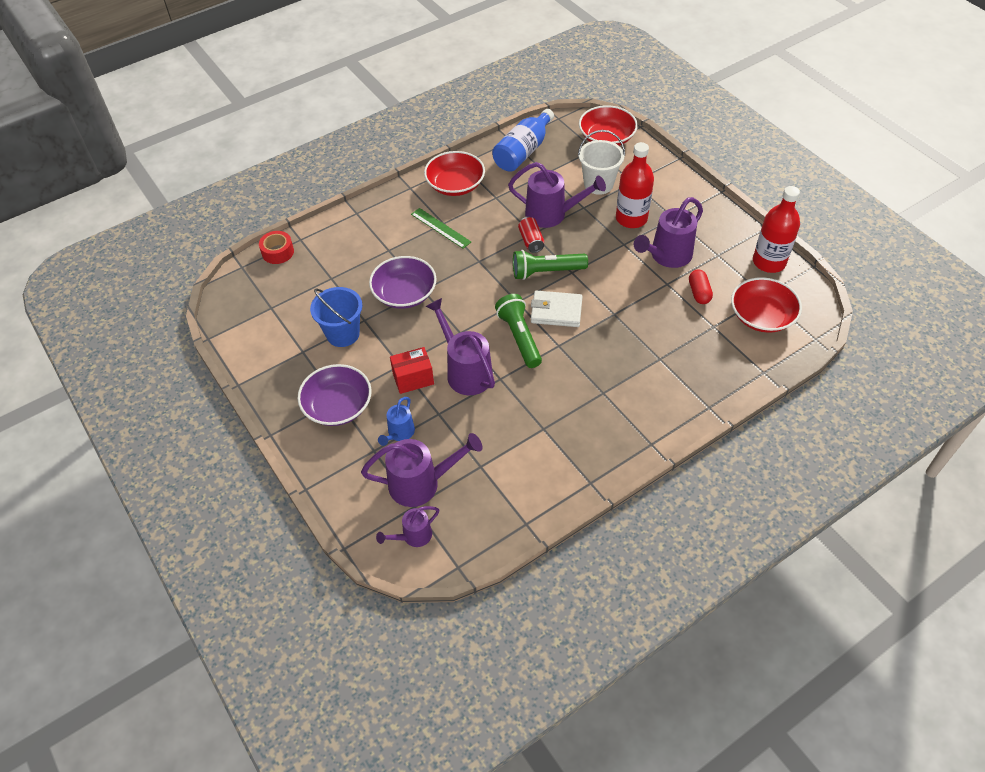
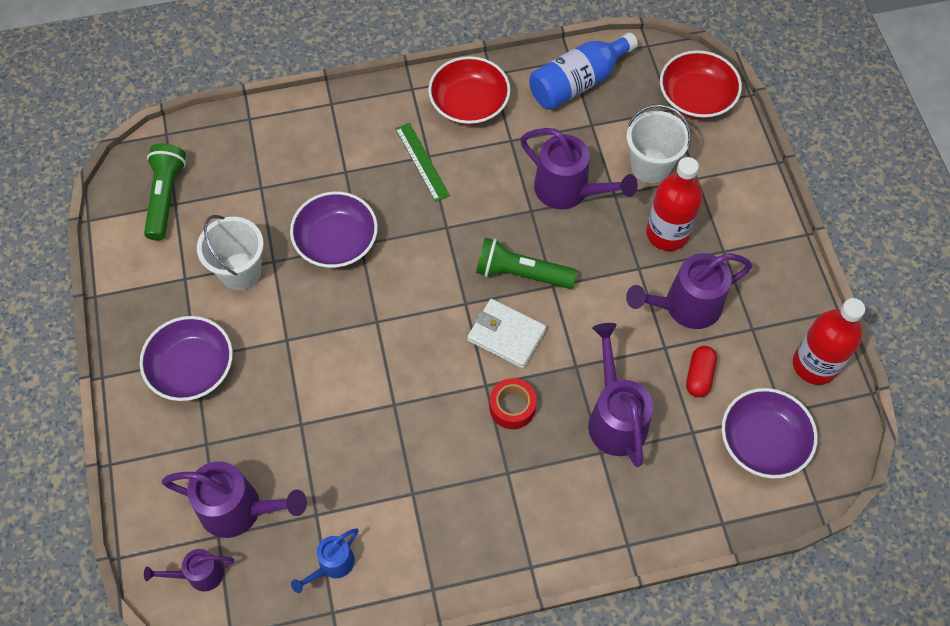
camera: 20 degrees right, 10 degrees up
red tape [259,231,294,264] -> red tape moved to [489,378,537,429]
blue bucket [310,287,362,347] -> white bucket [197,215,264,290]
blue watering can [378,397,415,446] -> blue watering can moved to [291,528,358,593]
red box [390,347,434,394] -> none
purple watering can [426,298,495,395] -> purple watering can moved to [588,323,653,467]
green flashlight [495,294,542,368] -> green flashlight moved to [144,143,186,241]
red can [518,217,544,253] -> none
red bowl [731,277,802,333] -> purple bowl [722,388,818,479]

